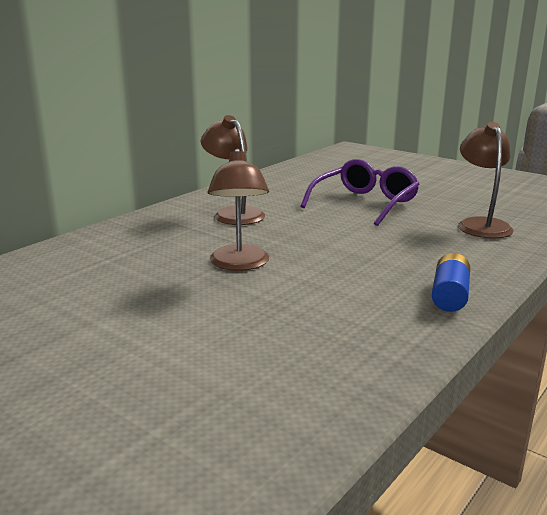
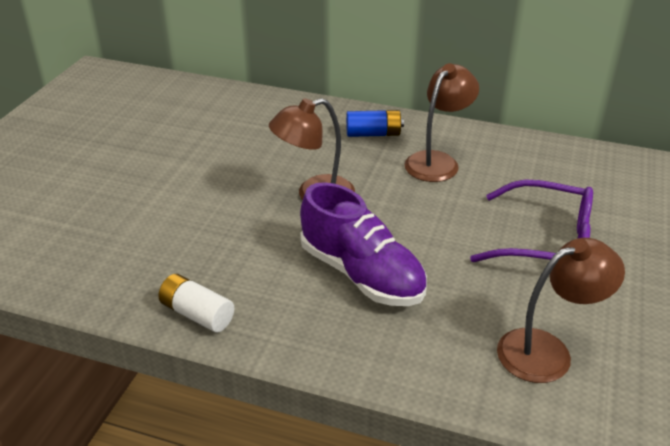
camera: 70 degrees right, 15 degrees up
blue battery [432,253,470,312] -> blue battery moved to [346,110,404,137]
none -> white battery [158,274,234,332]
none -> purple shoe [300,182,427,306]

